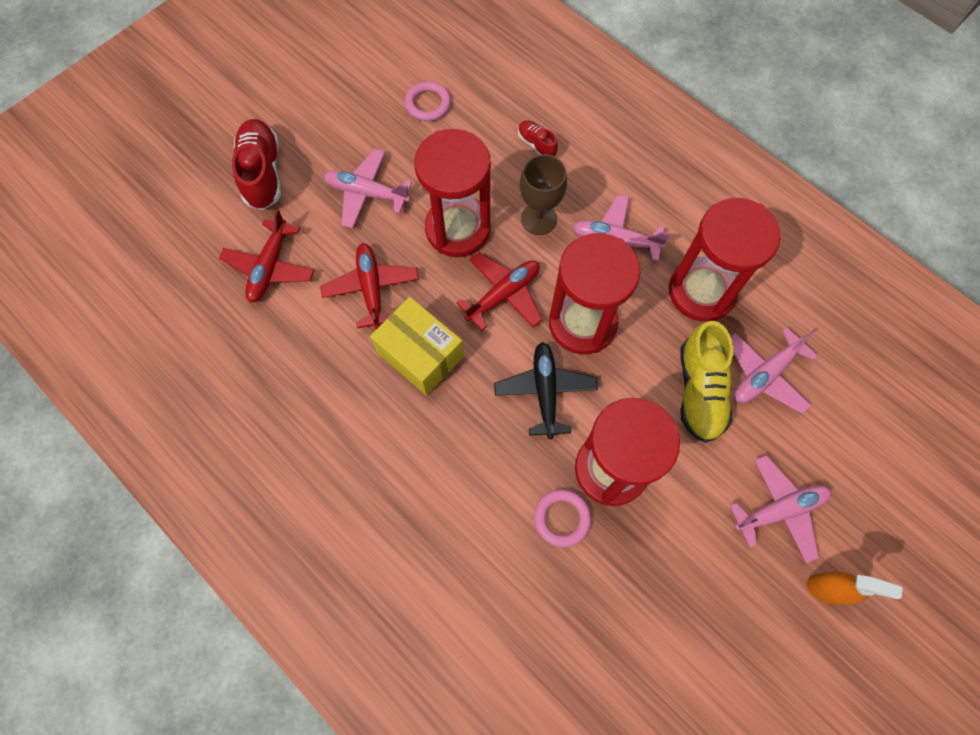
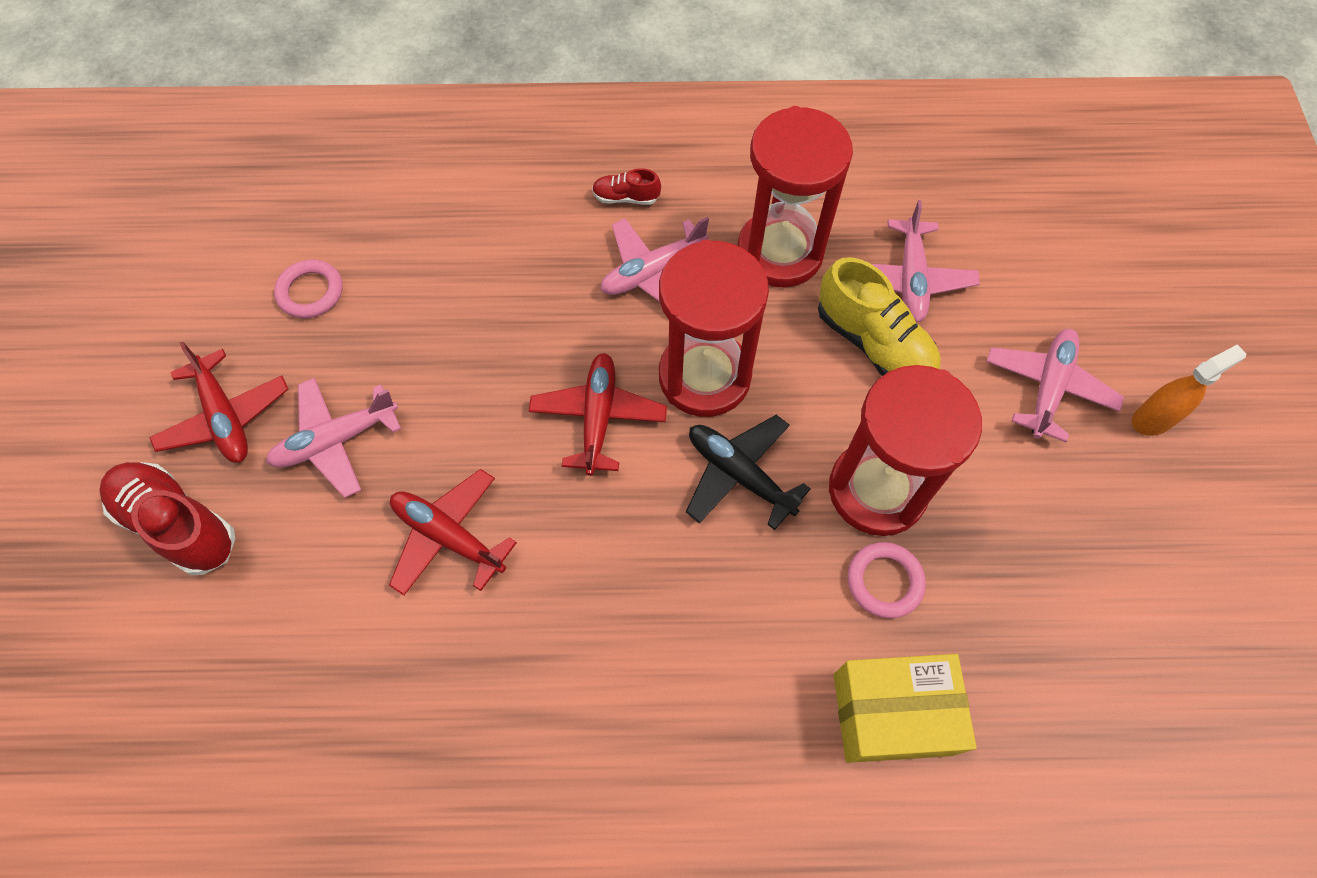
camera: 45 degrees left, 5 degrees down
red plane [219,209,315,303] -> red plane moved to [149,342,288,463]
yellow box [370,297,464,396] -> yellow box moved to [834,654,977,763]
red hourglass [414,129,491,257] -> none
red shoe [518,121,558,156] -> red shoe moved to [592,168,661,205]
brown goblet [520,154,567,235] -> none

